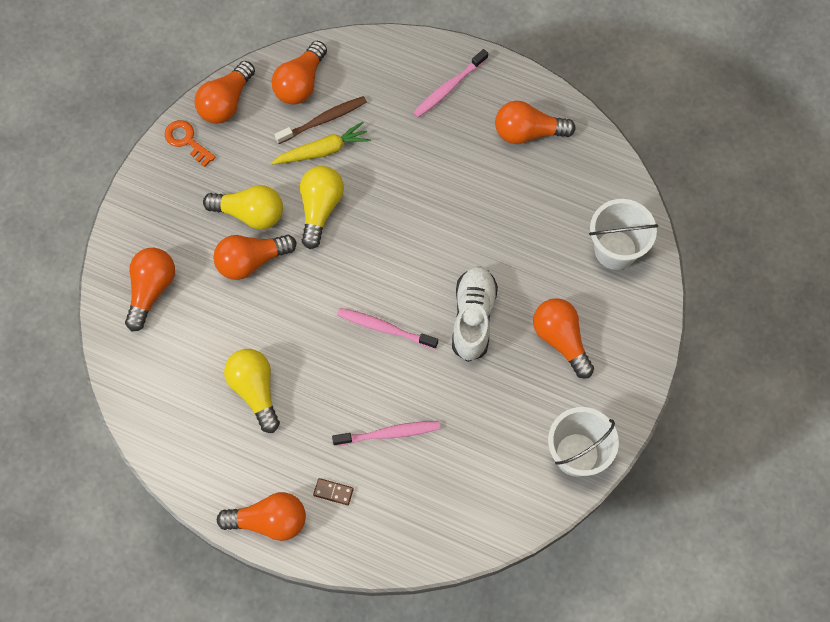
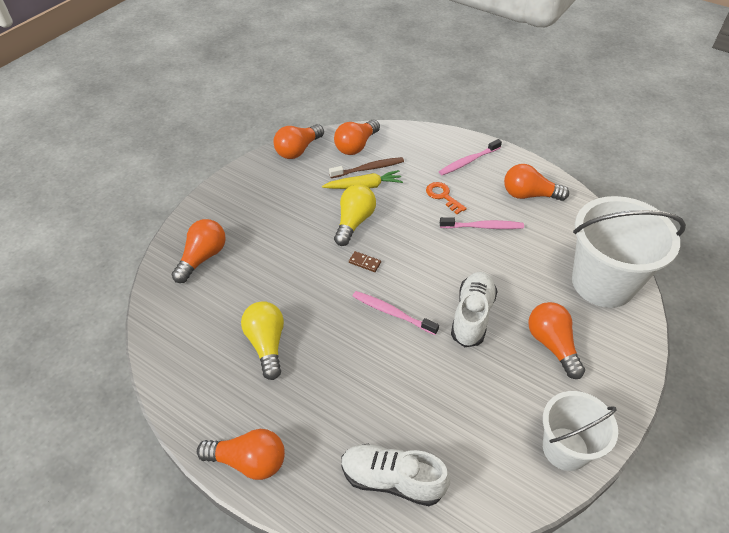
camera: 10 degrees right, 20 degrees down
orange key [165,120,216,167] -> orange key moved to [426,182,467,214]
yellow light bulb [203,185,283,230] -> none
orange light bulb [214,234,296,280] -> none
brown domino [313,478,354,505] -> brown domino moved to [349,251,381,272]
pink toothbrush [332,421,440,446] -> pink toothbrush moved to [440,217,524,229]
white bucket [589,199,658,270] -> white bucket [572,196,686,308], size x1.63
none -> white shoe [341,444,450,506]

